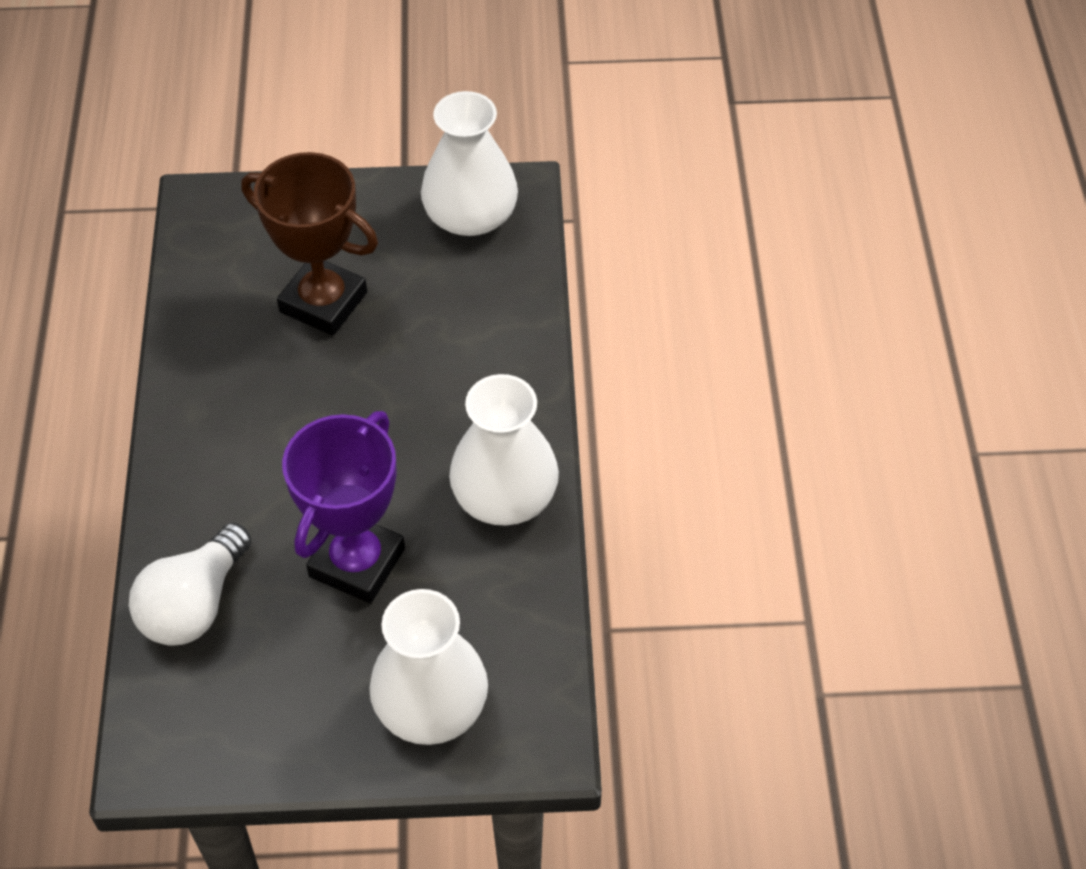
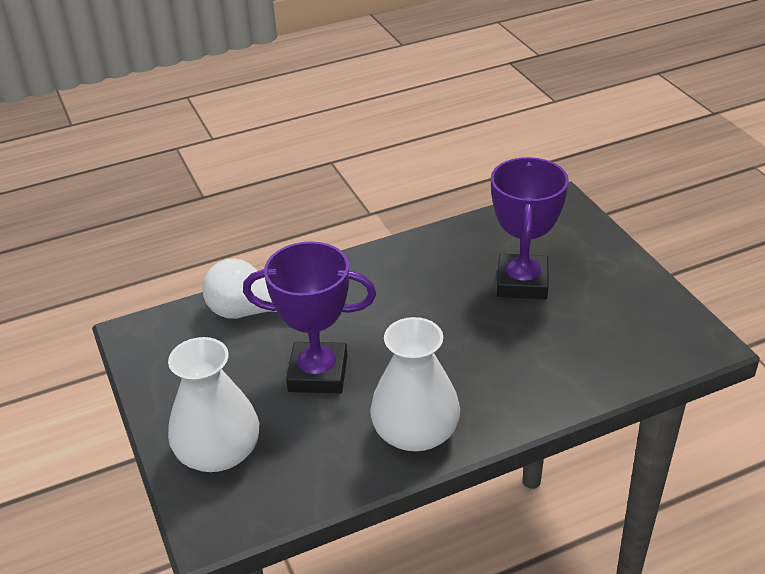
camera: 70 degrees right, 15 degrees down
brown trophy [241,152,378,336] -> purple trophy [491,157,569,299]
white vase [421,91,518,236] -> none

